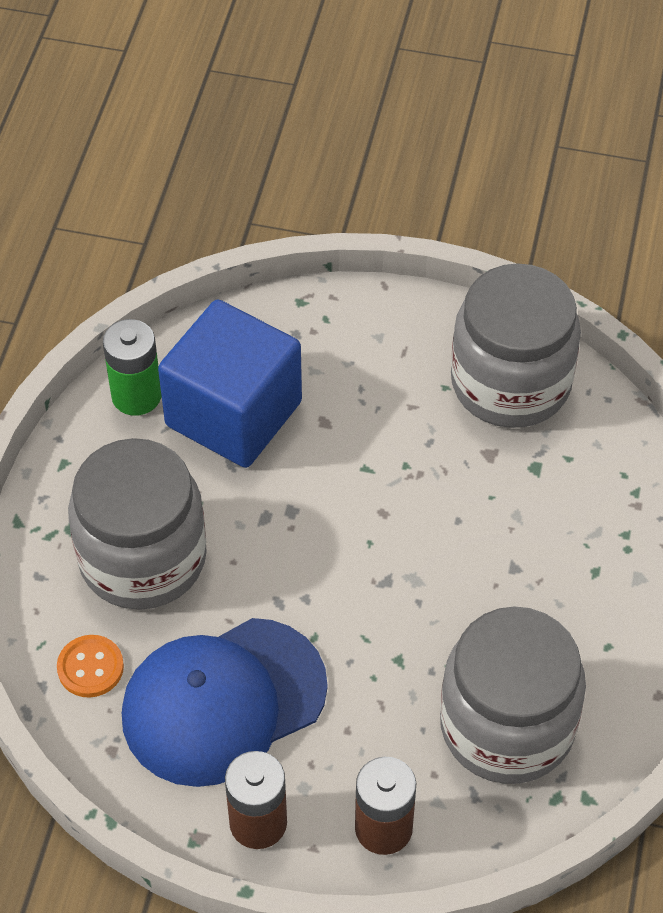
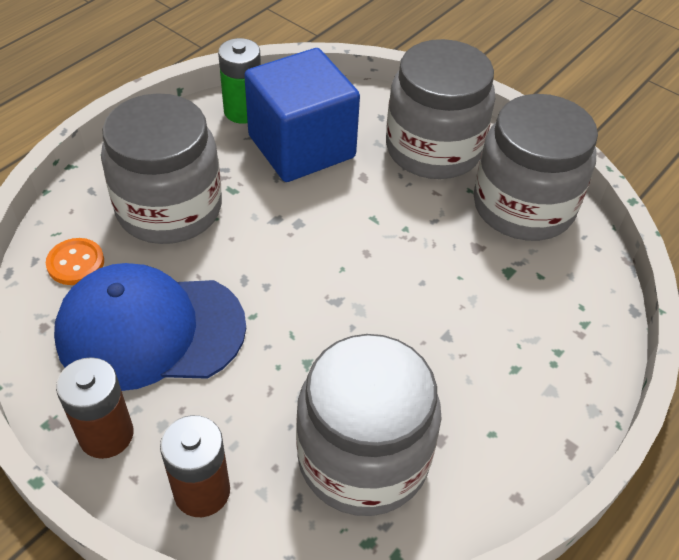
camera: 25 degrees right, 5 degrees down
none -> grey jar [386,39,495,179]

